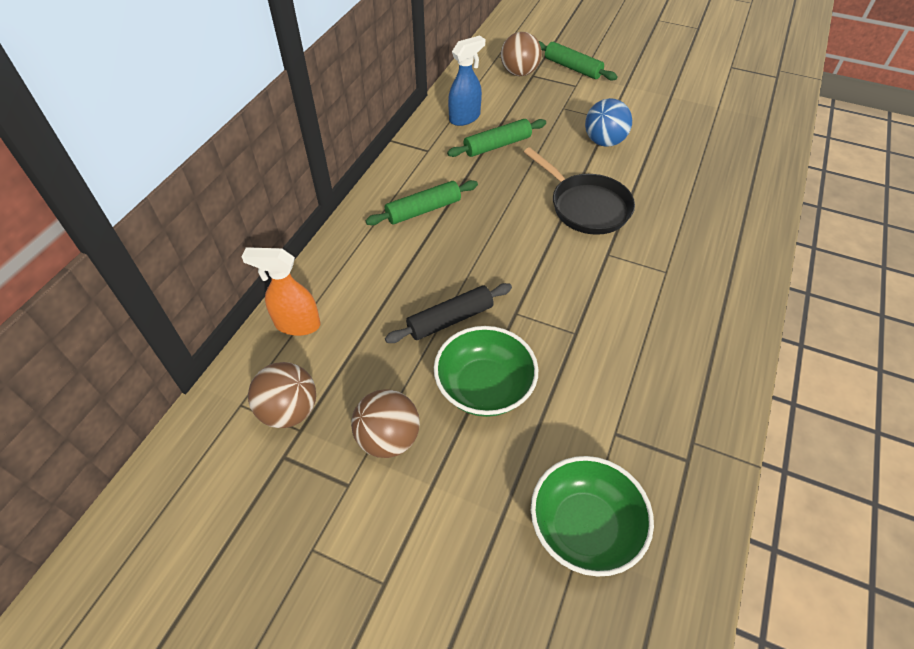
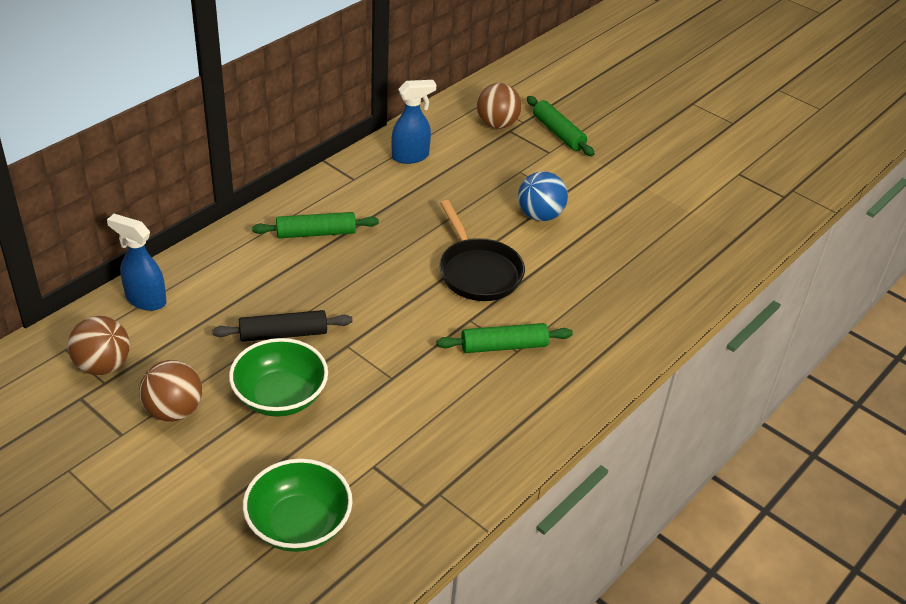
camera: 15 degrees right, 10 degrees down
orange spray bottle [241,247,321,336] -> blue spray bottle [107,214,167,311]
green rolling pin [447,119,546,157] -> green rolling pin moved to [437,323,573,353]

